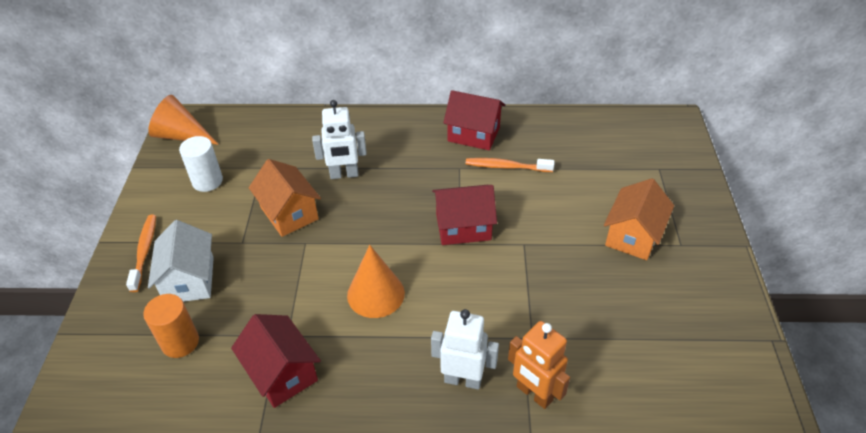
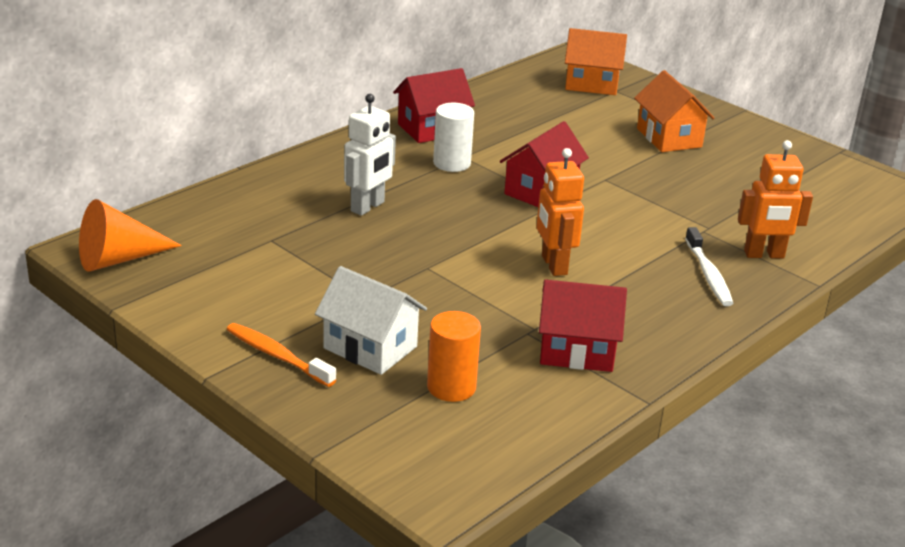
camera: 50 degrees left, 15 degrees down
white cylinder [179,136,223,192] -> white cylinder moved to [433,103,474,172]
orange house [249,159,321,237] -> orange house moved to [565,28,627,95]
orange cone [347,245,405,318] -> orange robot [537,148,584,276]
white robot [431,309,499,389] -> white toothbrush [685,227,733,306]
orange toothbrush [466,158,555,172] -> none

